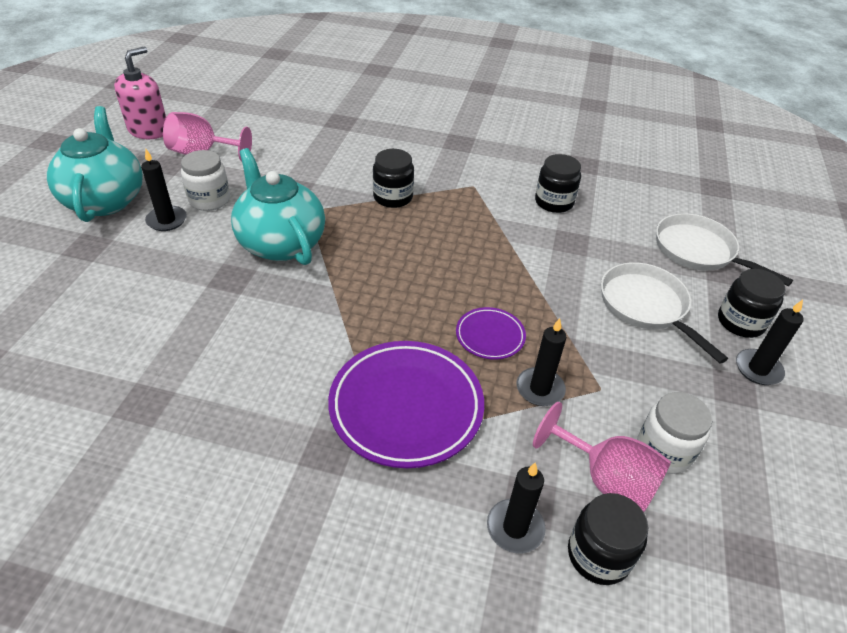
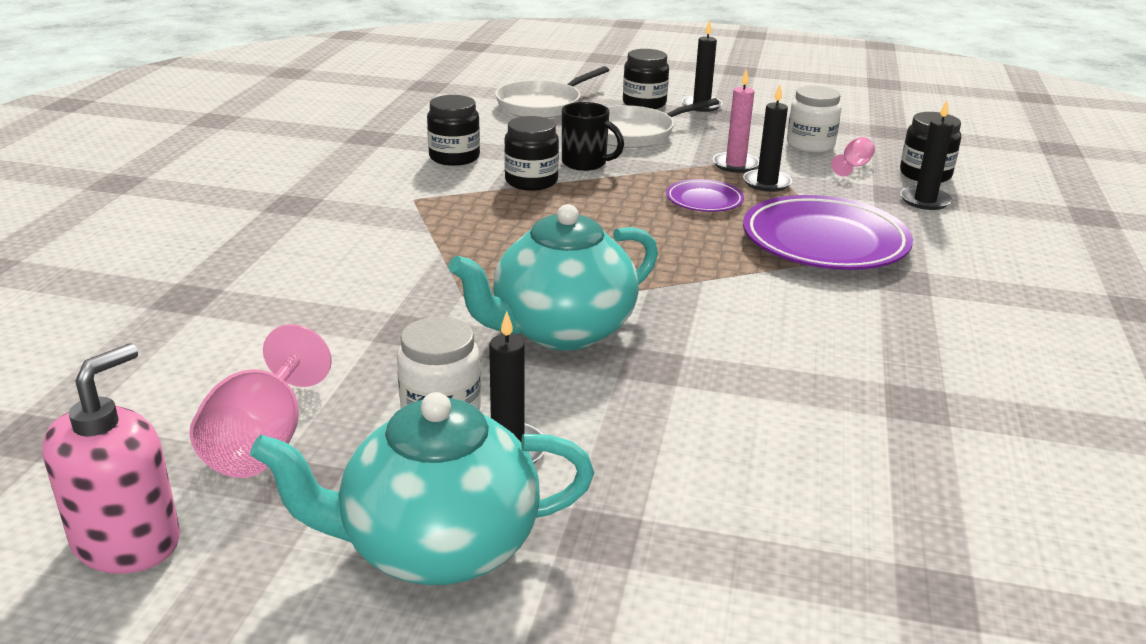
camera: 90 degrees left, 15 degrees down
pink soap dispenser [114,46,166,139] -> pink soap dispenser turned 90 degrees clockwise [42,343,180,574]
black jar [373,149,414,208] -> black jar moved to [504,116,559,191]
pink goblet [533,402,671,512] -> pink goblet [831,137,875,176], size x0.50
none -> black mug [562,102,624,171]
none -> pink candle [713,68,759,173]

